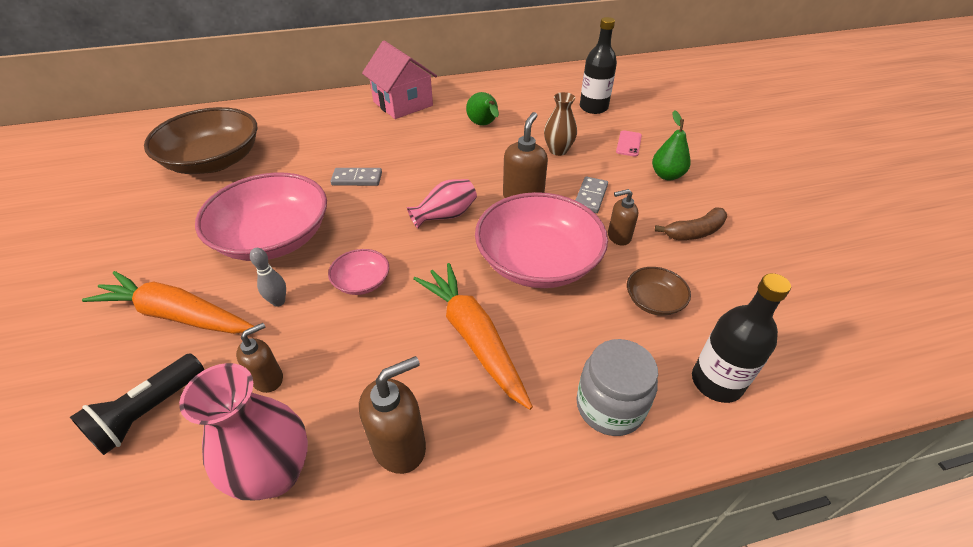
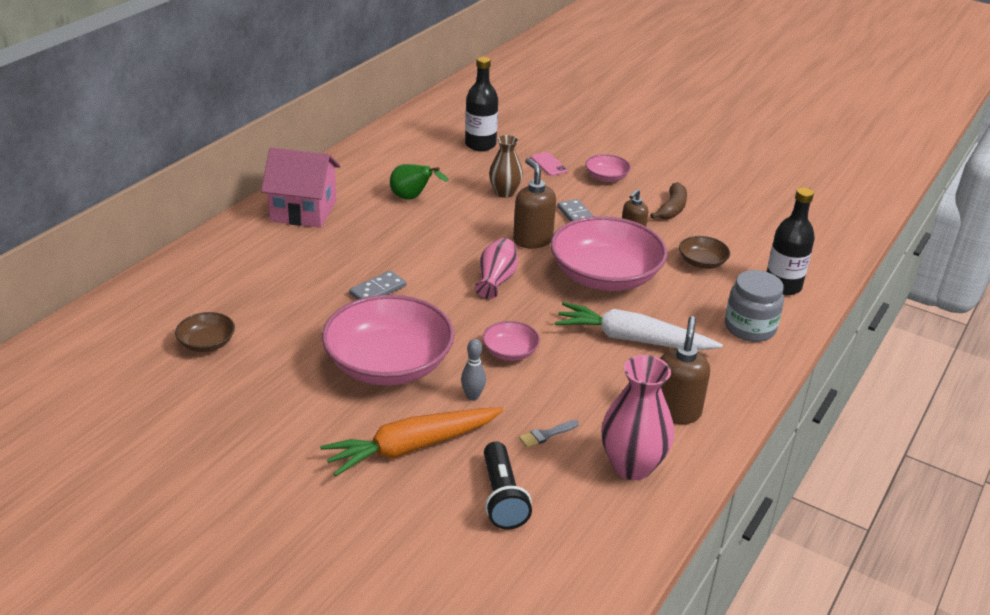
camera: 45 degrees left, 10 degrees down
brown bowl [144,107,257,174] -> brown bowl [175,312,235,352], size x0.45
brown soap dispenser [236,323,283,393] -> grey brush [519,420,579,448]
orange carrot [413,263,533,410] -> white carrot [555,302,723,350]
green pear [652,110,691,181] -> pink bowl [585,154,631,182]

